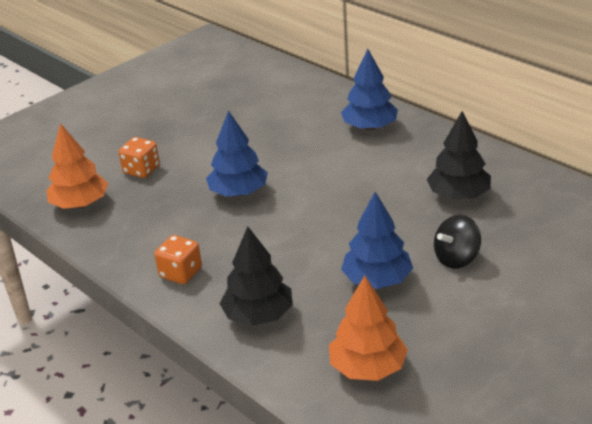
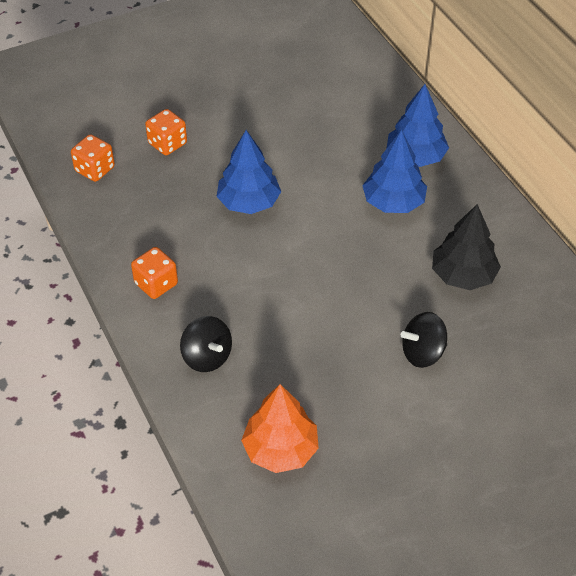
camera: 15 degrees right, 15 degrees up
orange tree [47,123,108,209] -> orange dice [71,134,115,182]
black tree [220,226,293,326] -> black spinning top [180,316,232,372]
blue tree [341,192,413,289] -> blue tree moved to [362,130,427,213]

